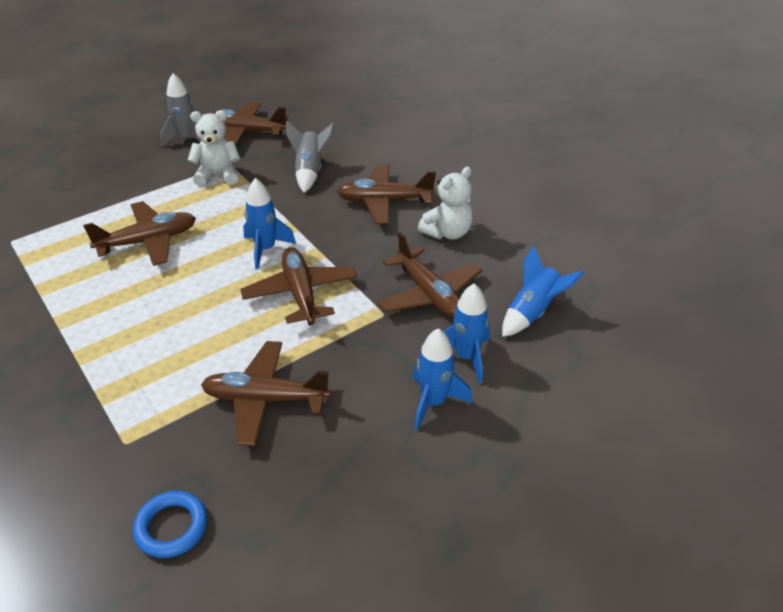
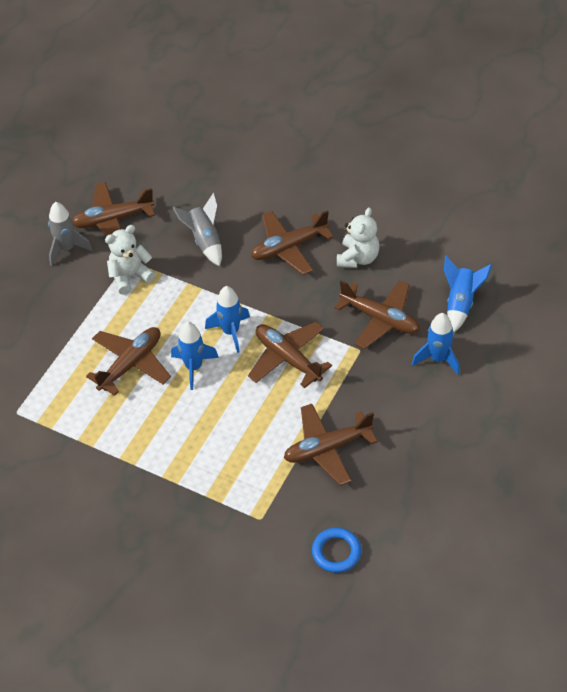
camera: 25 degrees left, 10 degrees up
blue rocket [413,328,472,430] -> blue rocket moved to [171,322,219,390]

